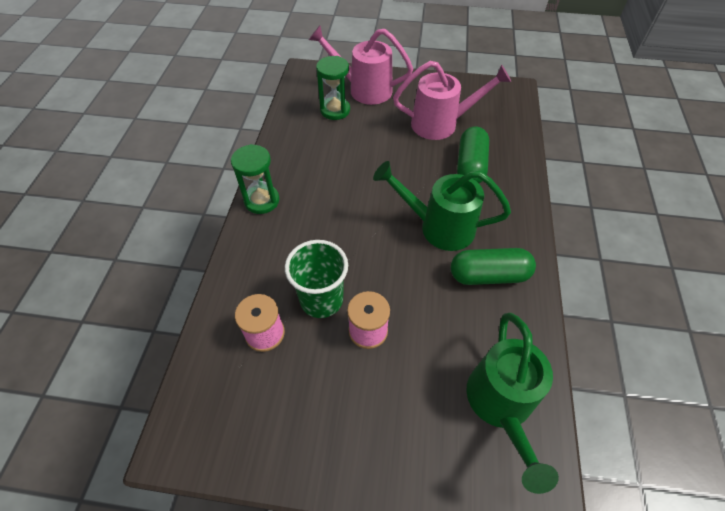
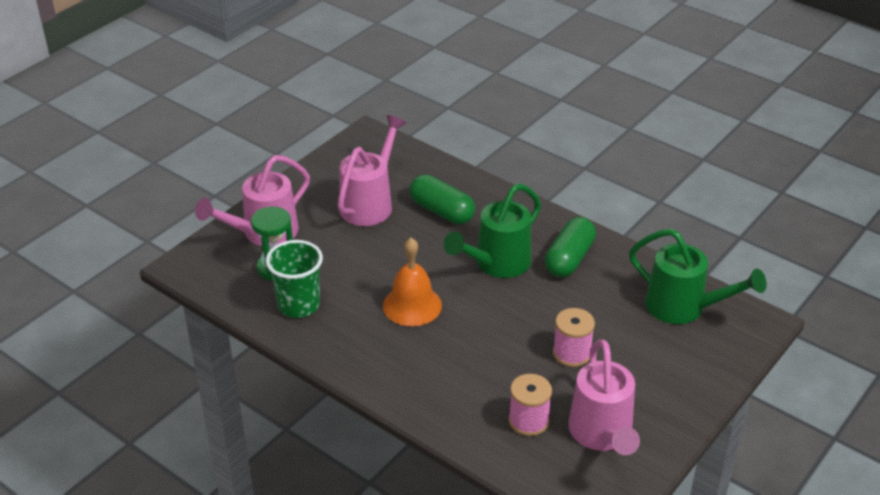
camera: 60 degrees left, 15 degrees down
green hourglass [231,144,279,214] -> none
green cup [285,240,348,318] -> green cup moved to [266,240,323,318]
none -> orange bell [383,238,442,326]
none -> pink watering can [568,340,640,455]

